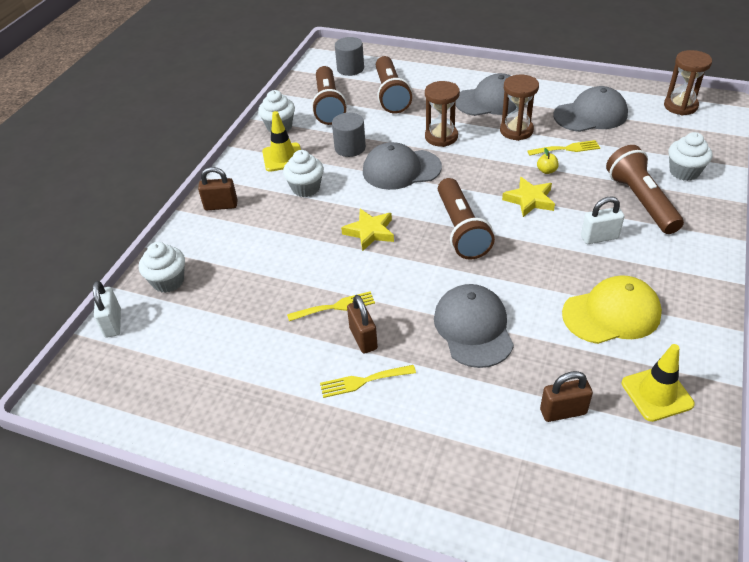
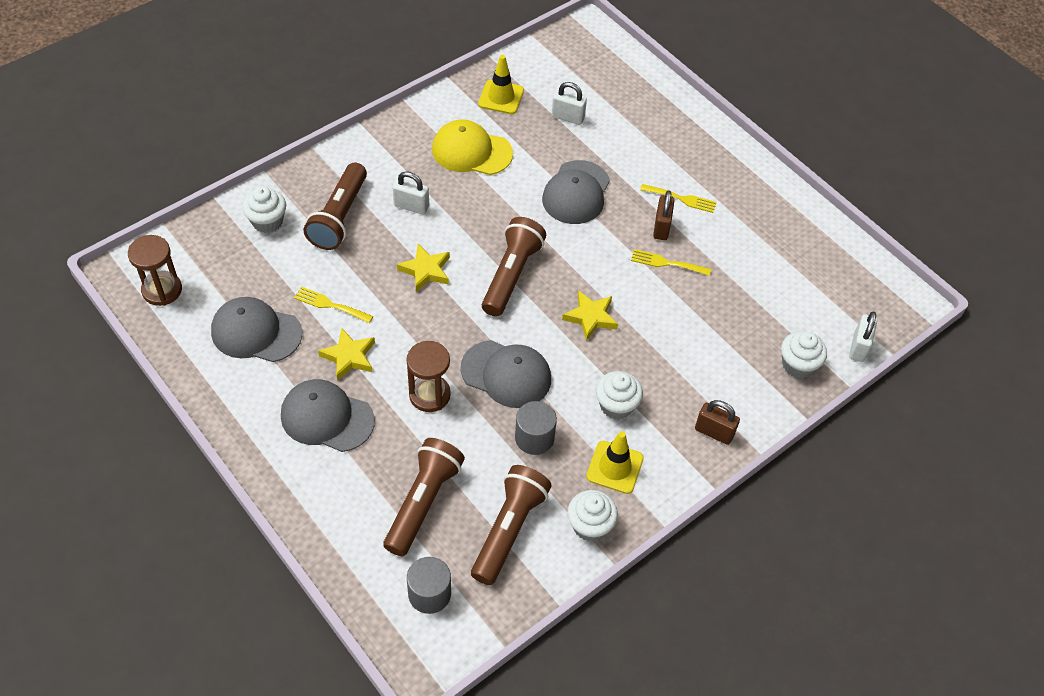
camera: 155 degrees left, 10 degrees up
brown hourglass [500,75,539,141] -> yellow star [318,328,375,381]
yellow apple [537,148,559,174] -> none
brown padlock [540,371,593,422] -> white padlock [552,82,587,125]

